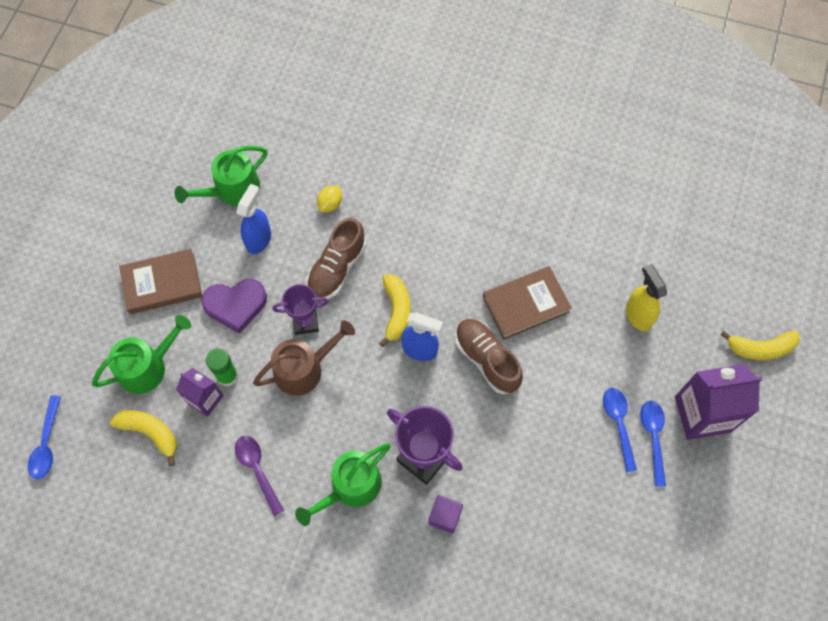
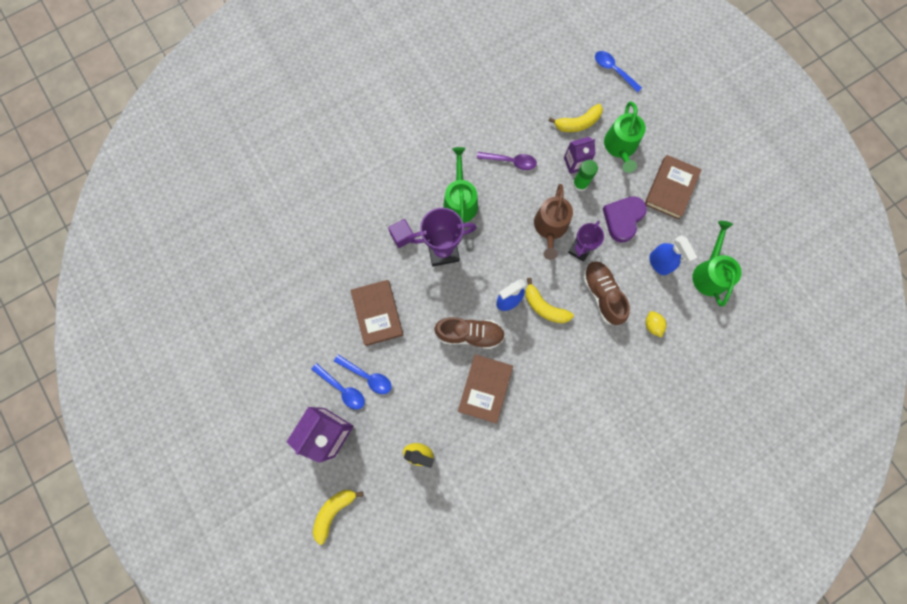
camera: 130 degrees right, 10 degrees up
none -> brown book [350,280,403,346]

